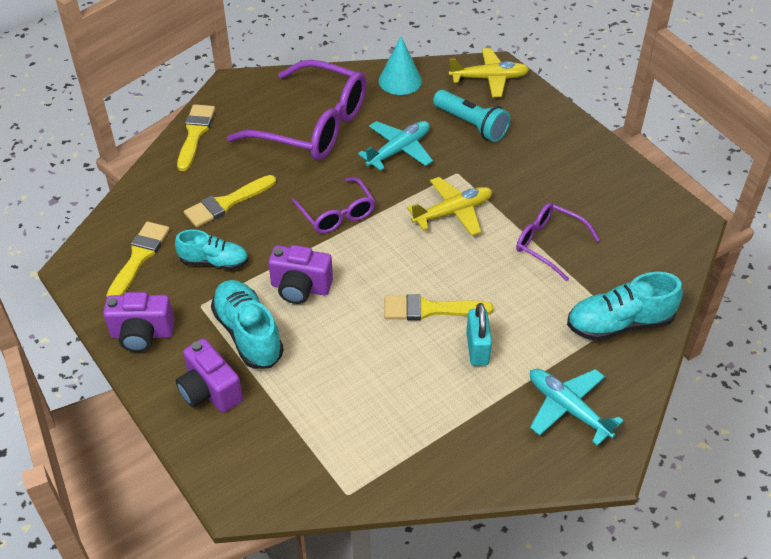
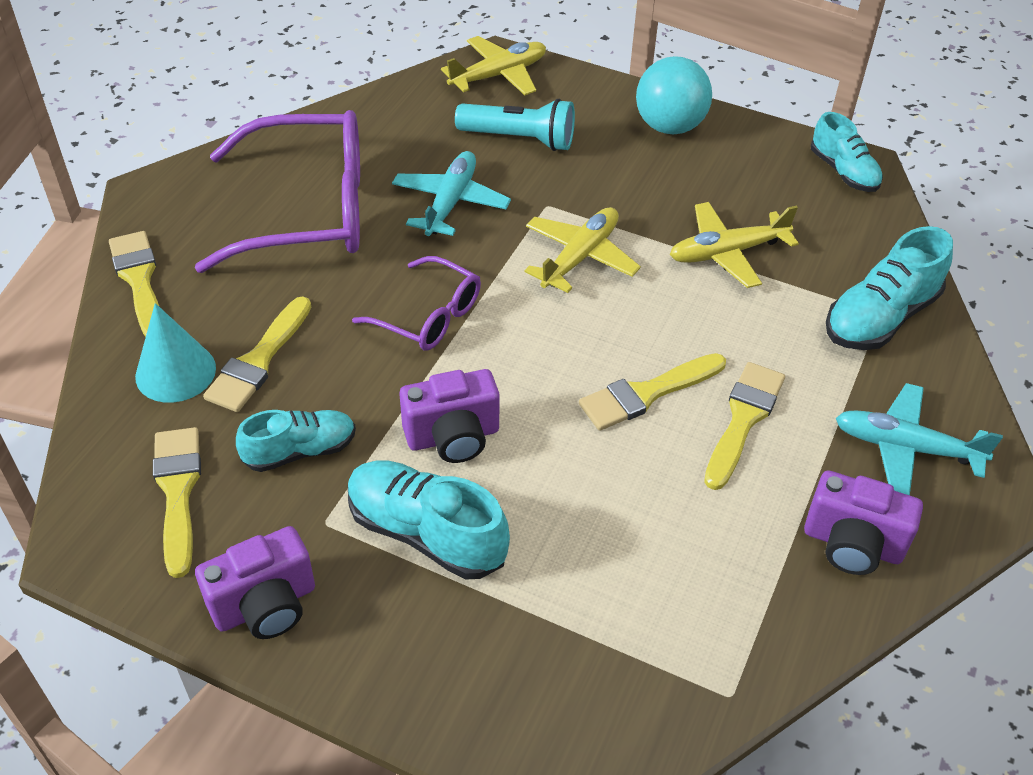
camera: 30 degrees left, 0 degrees up
purple camera [176,338,243,413] -> purple camera moved to [804,470,923,575]
turquoise cone [379,37,422,95] -> turquoise cone moved to [135,303,216,403]
turquoise padlock [466,303,492,366] -> yellow brush [704,362,785,490]
purple glasses [516,203,600,281] -> yellow plane [670,202,799,288]
none -> turquoise ball [636,56,712,134]
none -> turquoise shoe [811,112,883,192]

